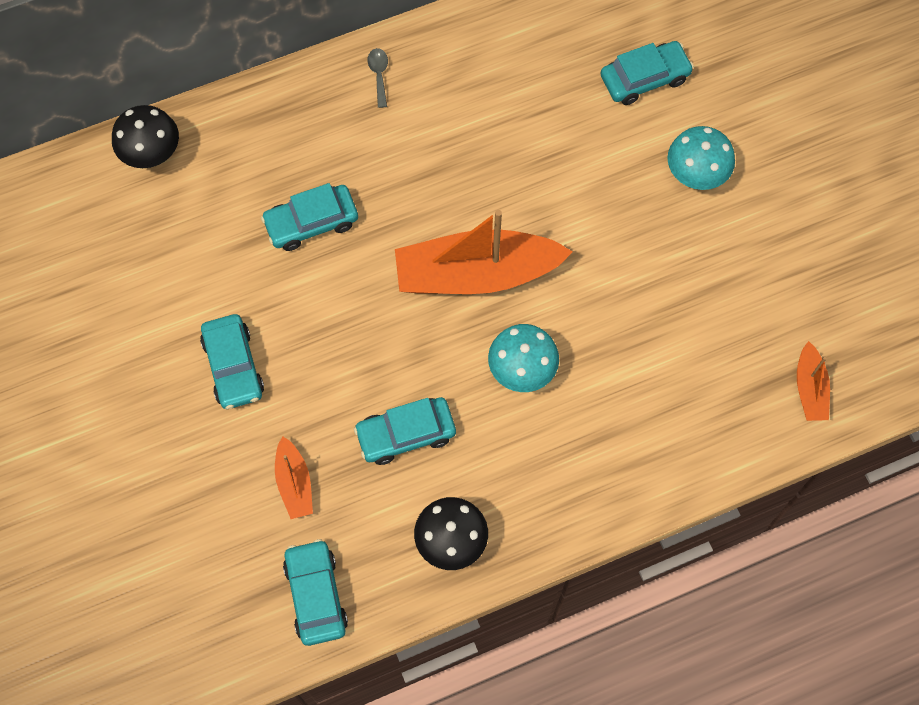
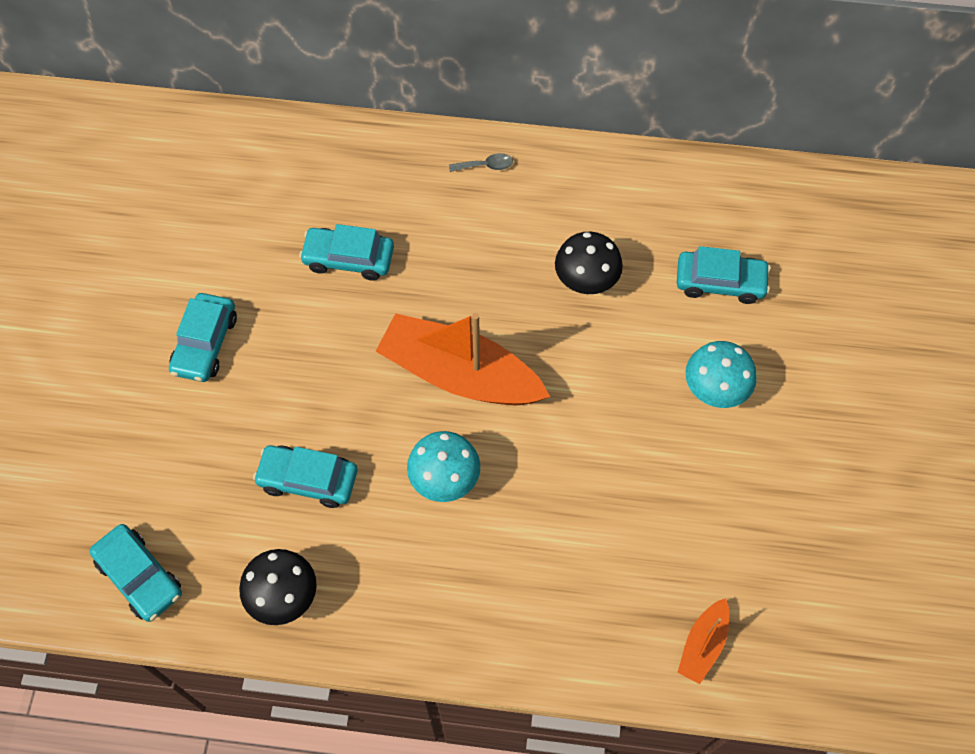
camera: 30 degrees right, 5 degrees down
black mushroom [112,105,179,168] -> black mushroom moved to [555,232,623,294]
orange boat [275,436,313,519] -> none
turquoise car [283,539,348,646] -> turquoise car turned 120 degrees clockwise [89,524,182,622]
grey spoon [368,48,388,108] -> grey spoon turned 60 degrees clockwise [449,153,513,172]

